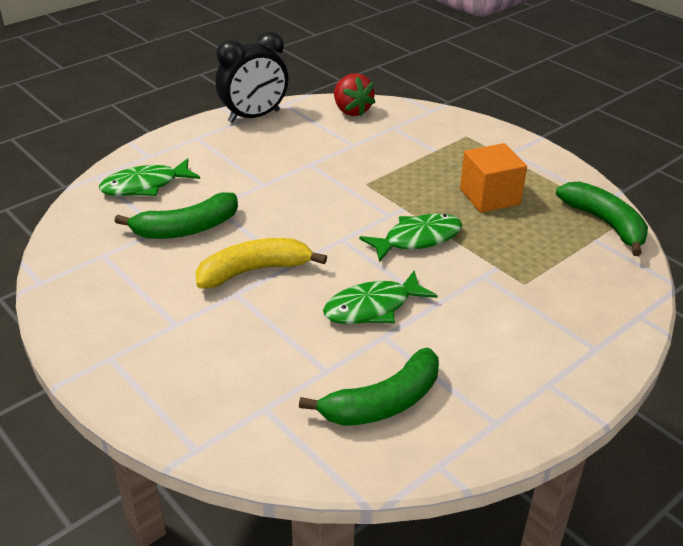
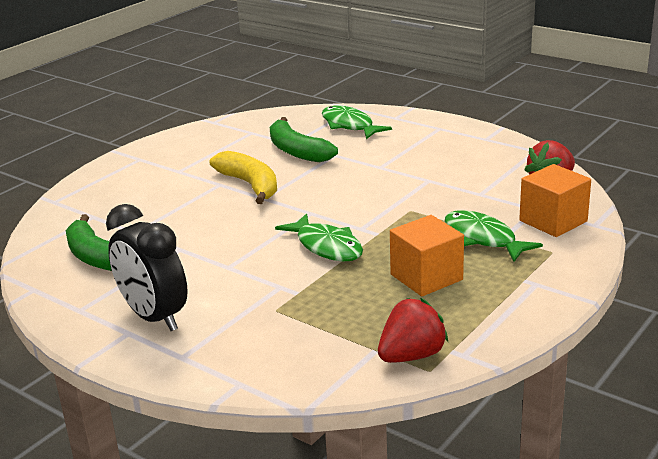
camera: 80 degrees right, 10 degrees down
black clock [216,31,288,123] -> black clock moved to [106,204,188,331]
green fish [323,271,438,324] -> green fish moved to [445,210,543,262]
green banana [556,181,648,256] -> red strawberry [378,298,448,363]
none -> orange cube [519,164,591,237]

